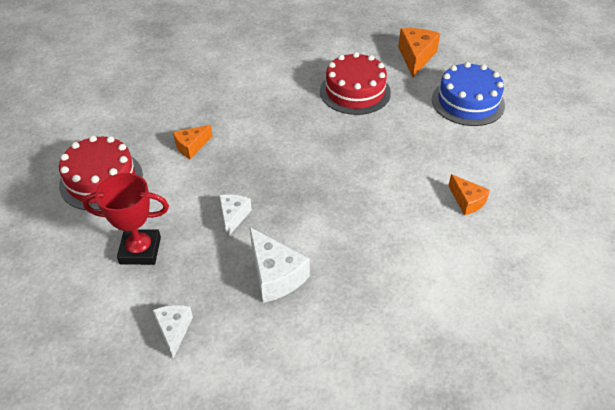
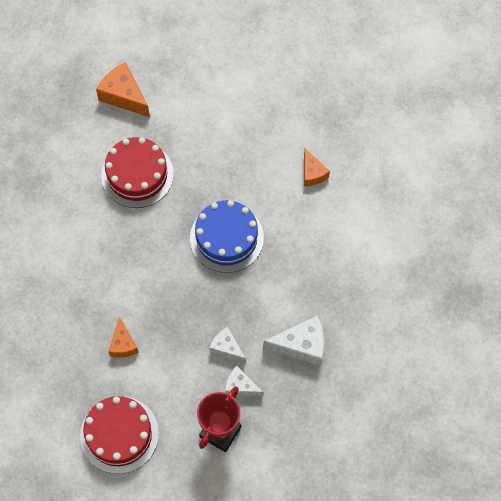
camera: 60 degrees left, 20 degrees up
white cheese [153,305,193,359] -> white cheese moved to [225,366,264,396]
blue cake [432,62,505,126] -> blue cake moved to [190,200,264,273]
orange cheese [448,174,490,215] -> orange cheese turned 75 degrees clockwise [304,149,330,186]

